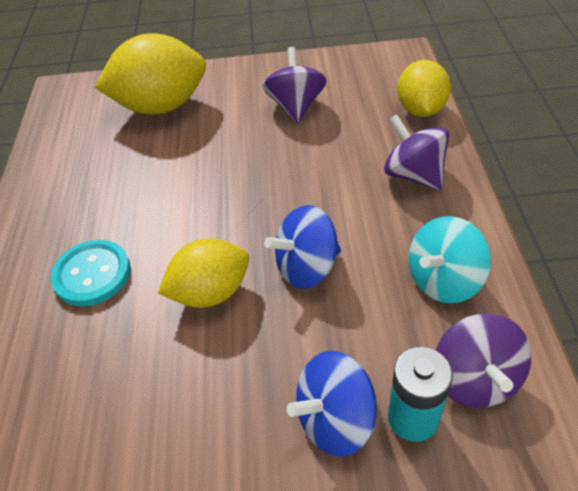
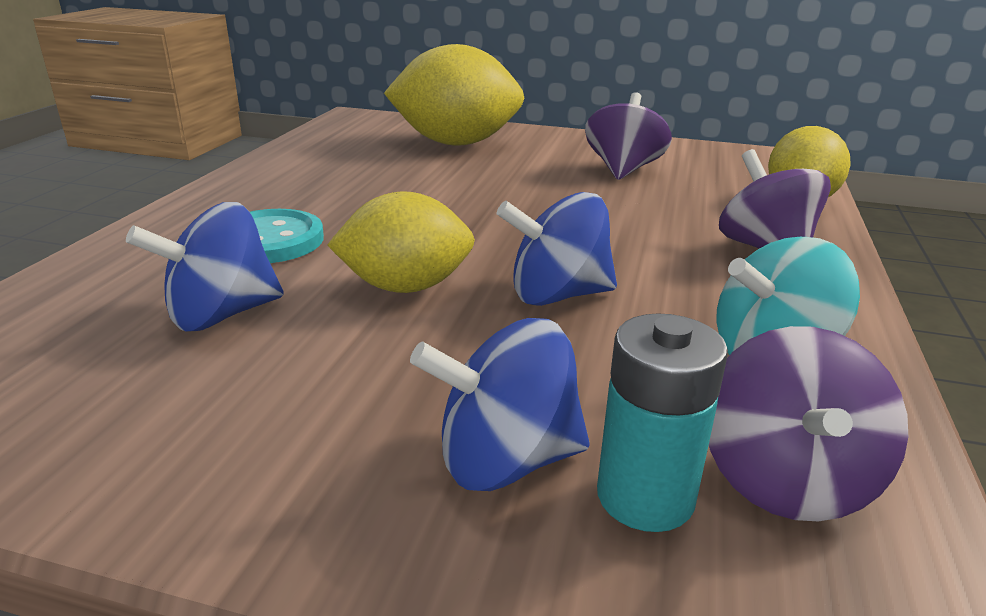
camera: 15 degrees right, 20 degrees down
none -> blue spinning top [126,202,284,332]

